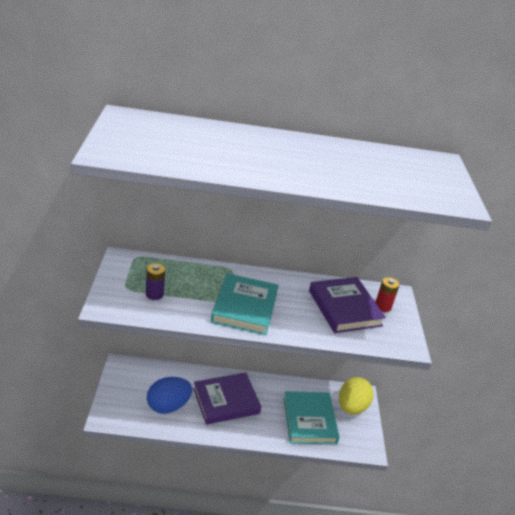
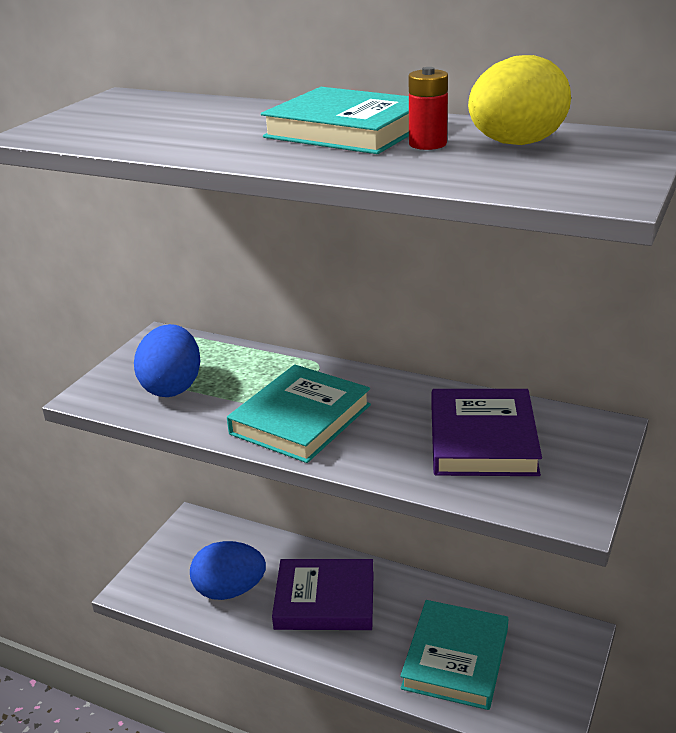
camera: 30 degrees right, 5 degrees down
purple battery [146,263,165,300] -> blue egg [134,324,200,397]
yellow egg [339,377,374,415] -> yellow egg moved to [468,55,571,145]
red battery [375,277,400,312] -> red battery moved to [409,67,448,150]
none -> turquoise book [261,87,409,154]

